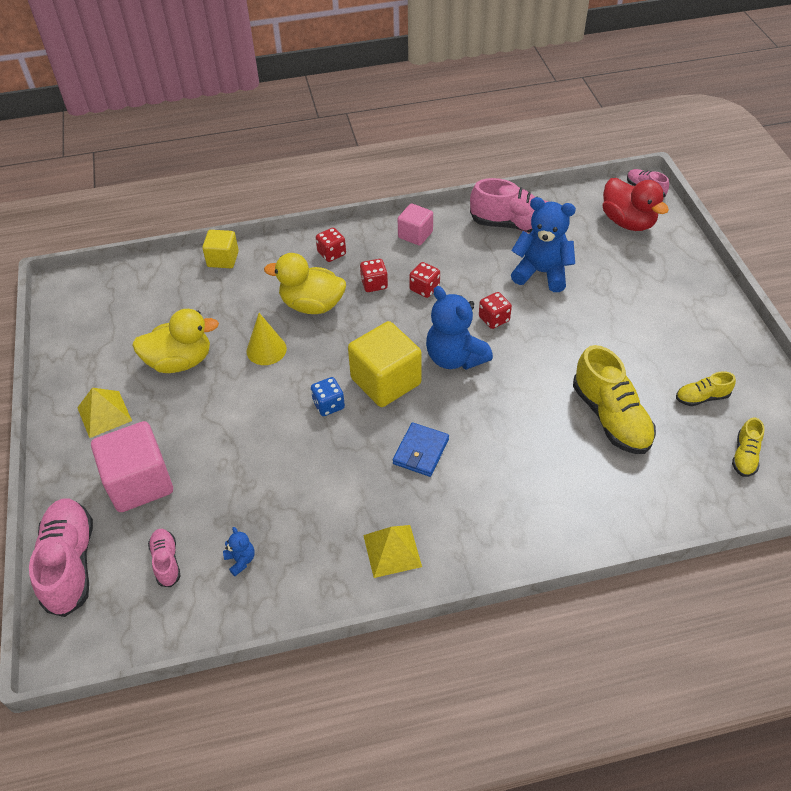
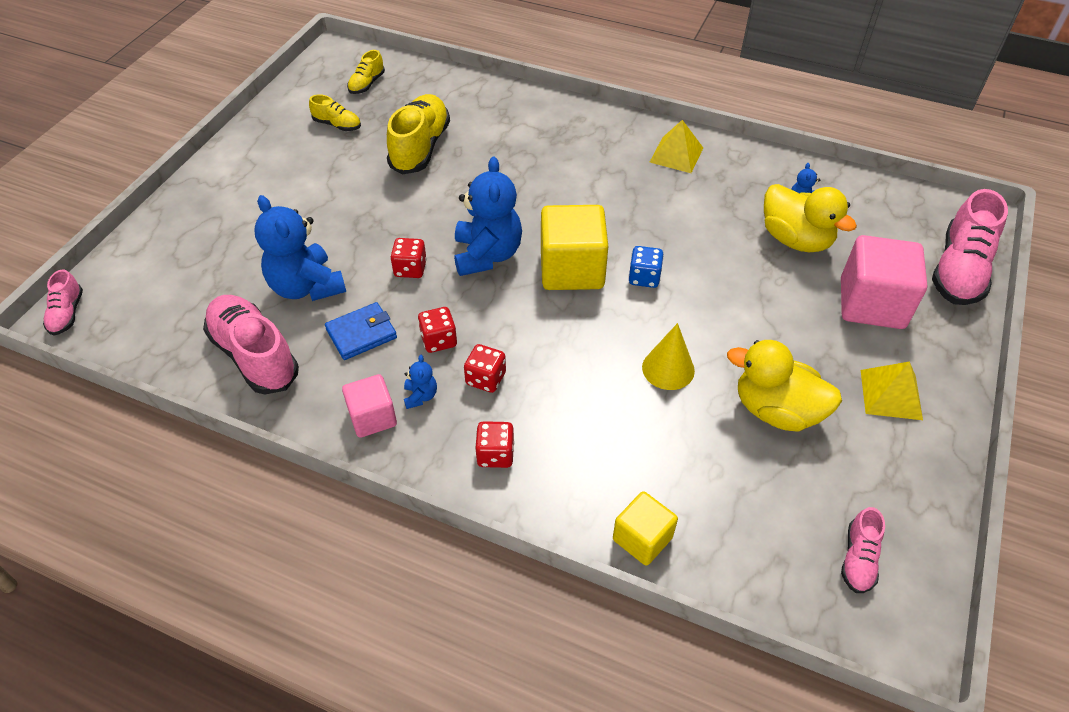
camera: 145 degrees left, 0 degrees up
pink shoe [148,529,181,587] -> pink shoe moved to [841,507,885,593]
yellow duck [264,253,346,314] -> yellow duck moved to [764,184,857,252]
blue wallet [393,422,449,477] -> blue wallet moved to [325,302,397,360]
red duck [603,178,669,231] -> none
yellow shoe [732,418,764,477] -> yellow shoe turned 150 degrees clockwise [347,50,385,94]
none -> blue teddy bear [404,355,437,409]

